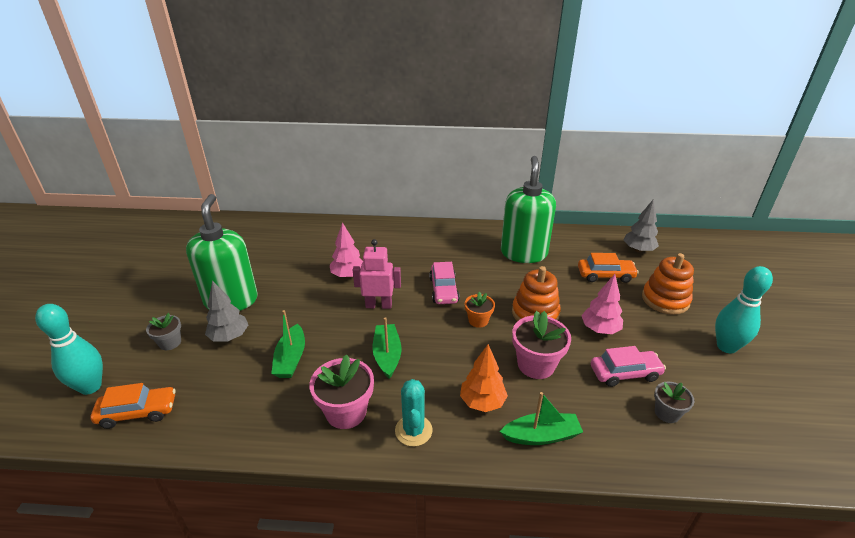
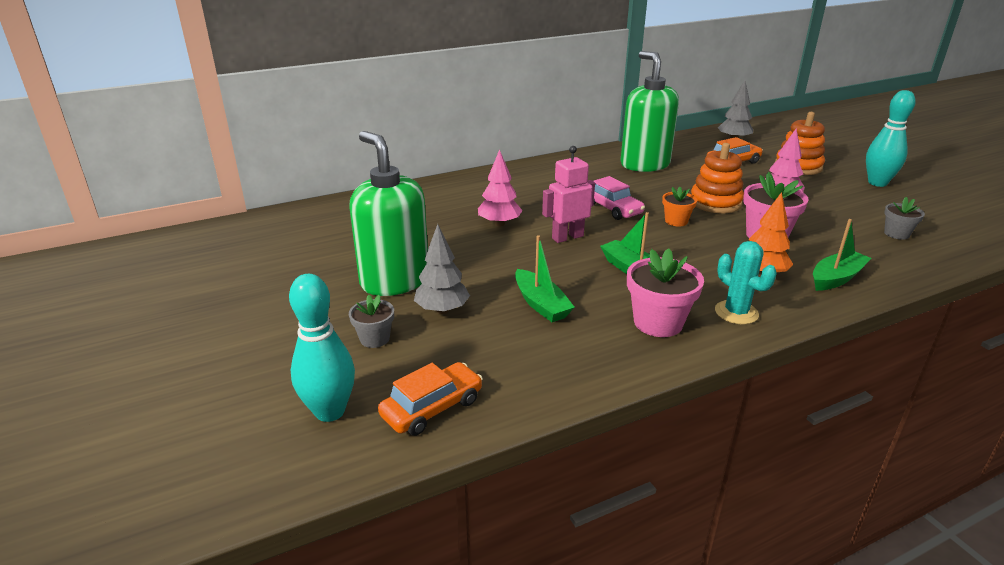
camera: 30 degrees left, 5 degrees down
pink car [591,346,666,387] -> none

